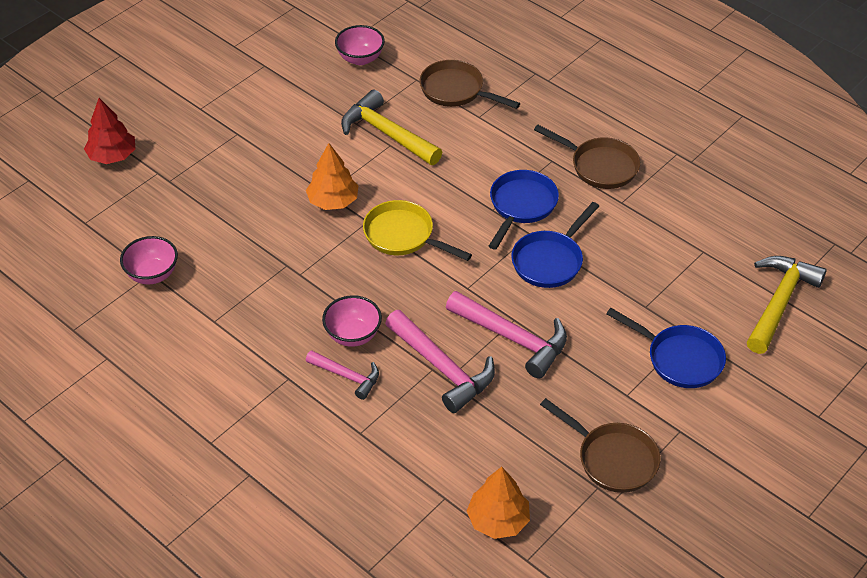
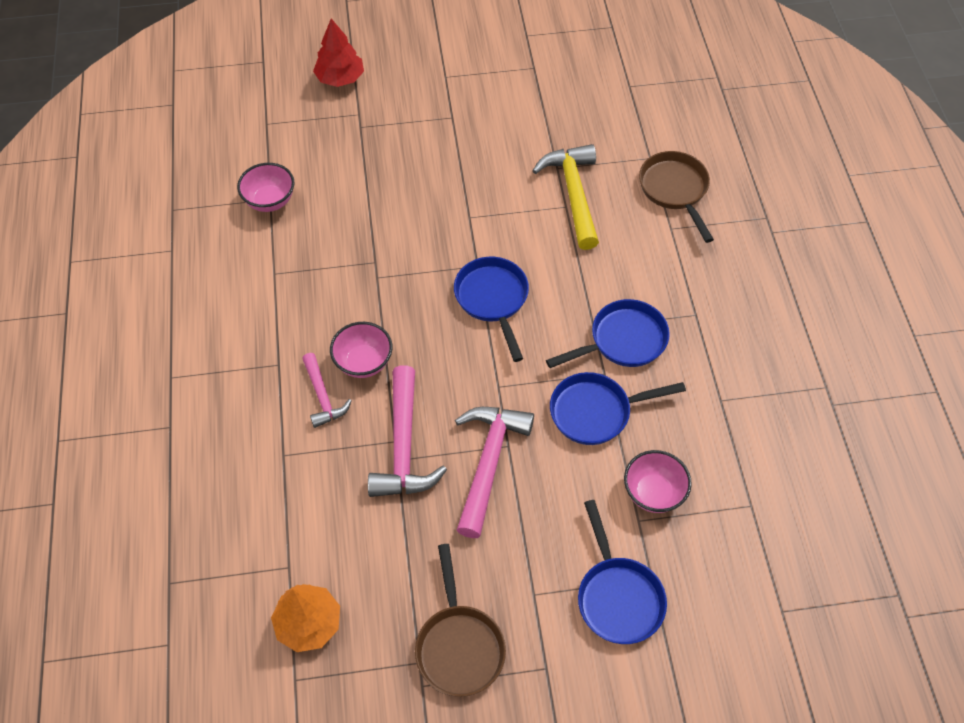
camera: 40 degrees right, 10 degrees up
orange tree [306,143,359,210] -> none
pink bowl [335,25,385,65] -> pink bowl moved to [624,450,692,513]
yellow pan [363,200,472,261] -> blue pan [454,257,529,362]
pink hammer [446,291,567,379] -> pink hammer turned 150 degrees counterclockwise [455,407,534,538]
brown pan [534,125,640,189] -> none
yellow hammer [747,256,827,354] -> none

